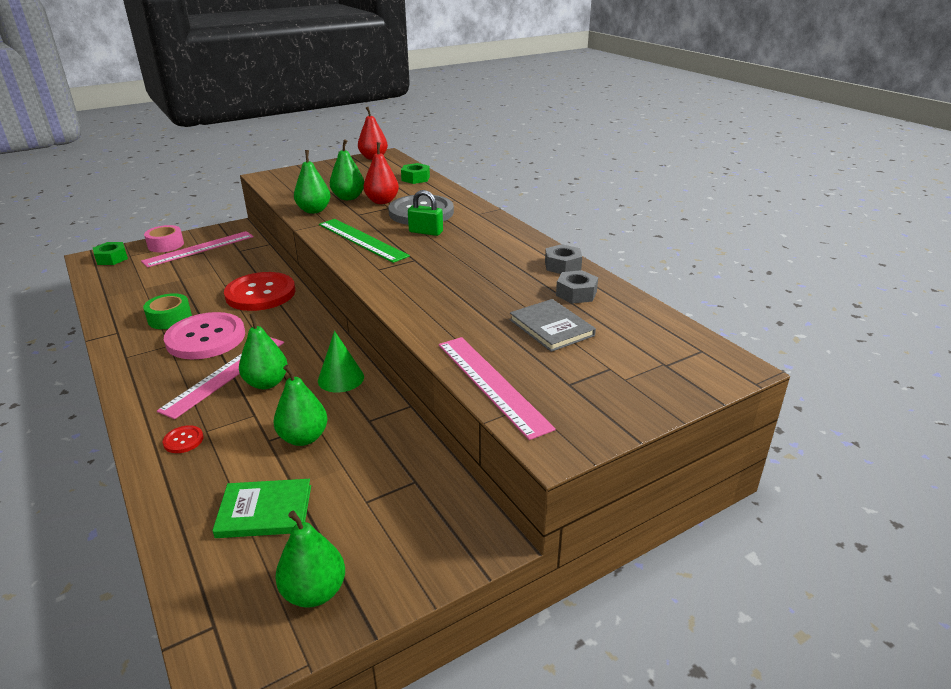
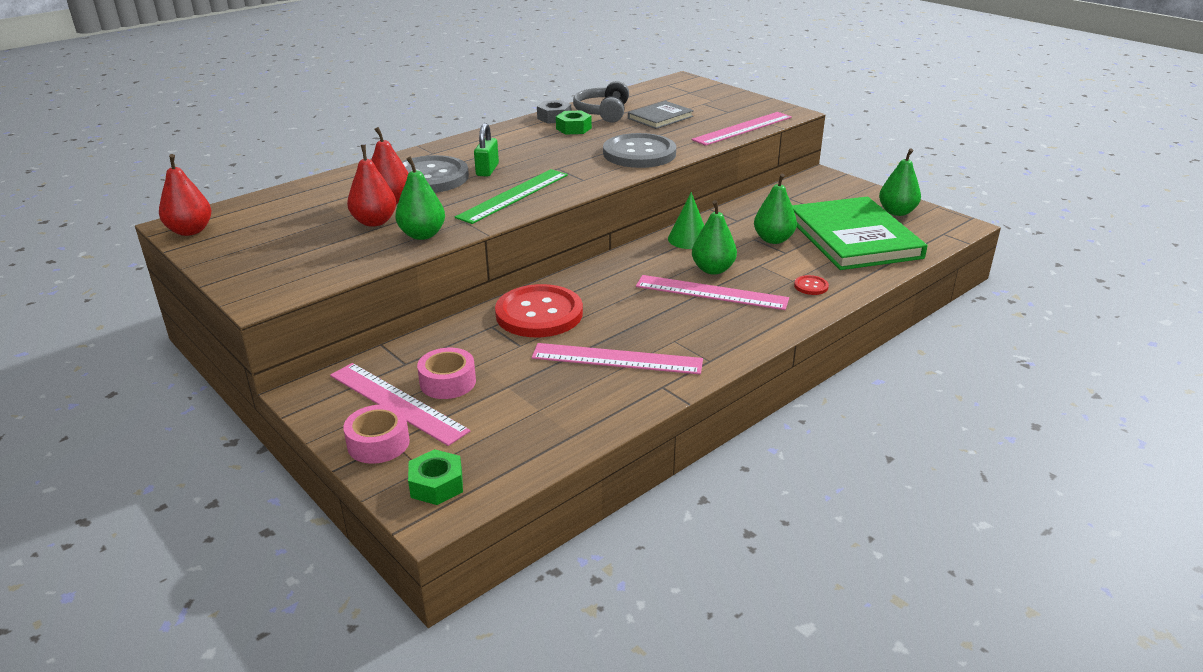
camera: 100 degrees left, 0 degrees up
green tape [143,293,192,329] -> pink ruler [532,343,703,374]
pink button [164,312,245,359] -> none
green book [212,479,311,538] -> green book [792,197,927,270], size x1.96
green pear [330,140,364,200] -> red pear [347,145,396,227]
green nut [401,163,430,184] -> green nut moved to [556,110,592,134]
grey nut [556,270,598,304] -> grey headphones [573,81,629,123]
none -> pink tape [417,348,476,399]
none -> grey button [603,133,676,168]

